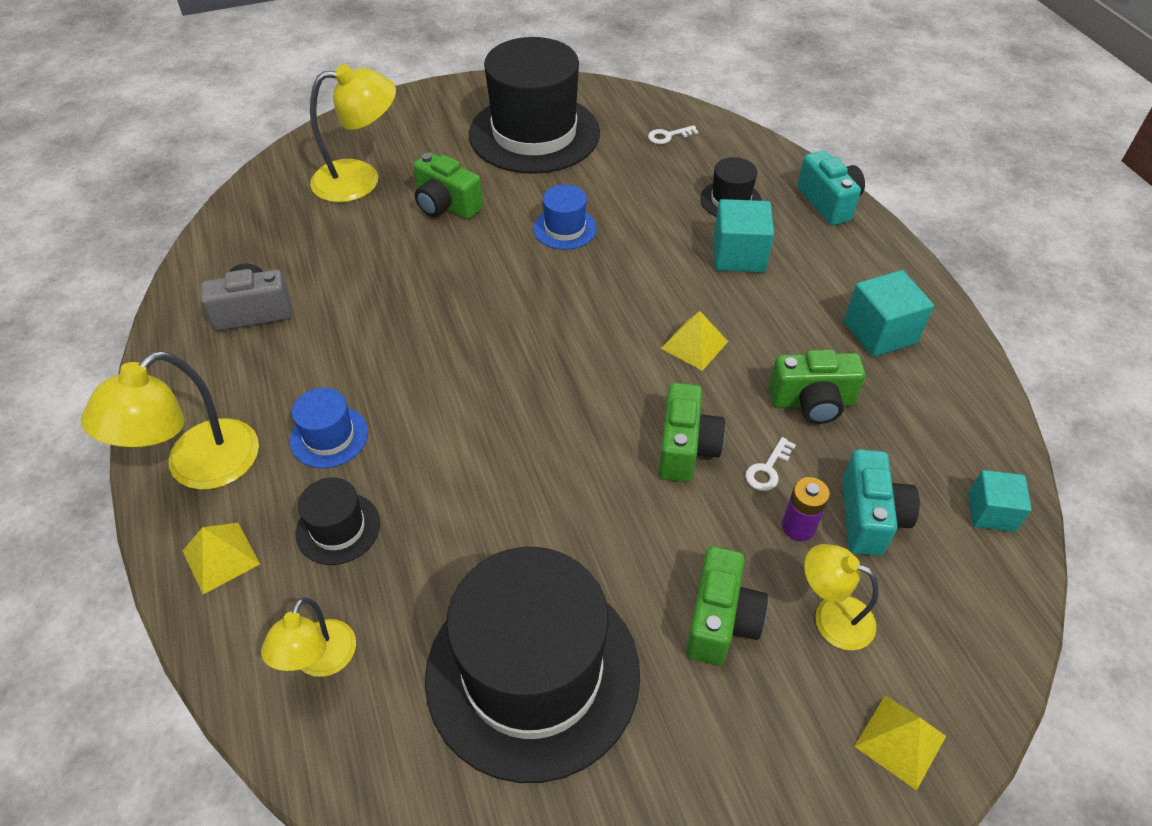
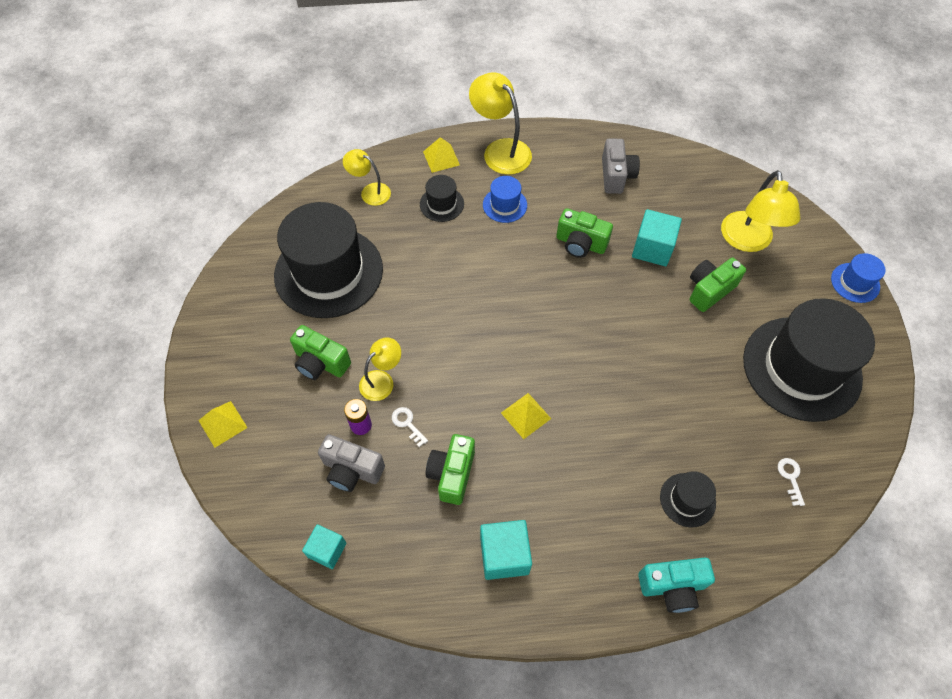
camera: 105 degrees right, 10 degrees up
blue hat [533,185,597,250] -> blue hat moved to [831,253,886,303]
green camera [658,383,725,482] -> green camera moved to [556,208,613,258]
turquoise cube [714,199,774,273] -> turquoise cube moved to [632,209,682,266]
yellow lamp [804,544,879,650] -> yellow lamp moved to [359,337,401,401]
turquoise camera [842,449,920,556] -> grey camera [318,434,385,492]

